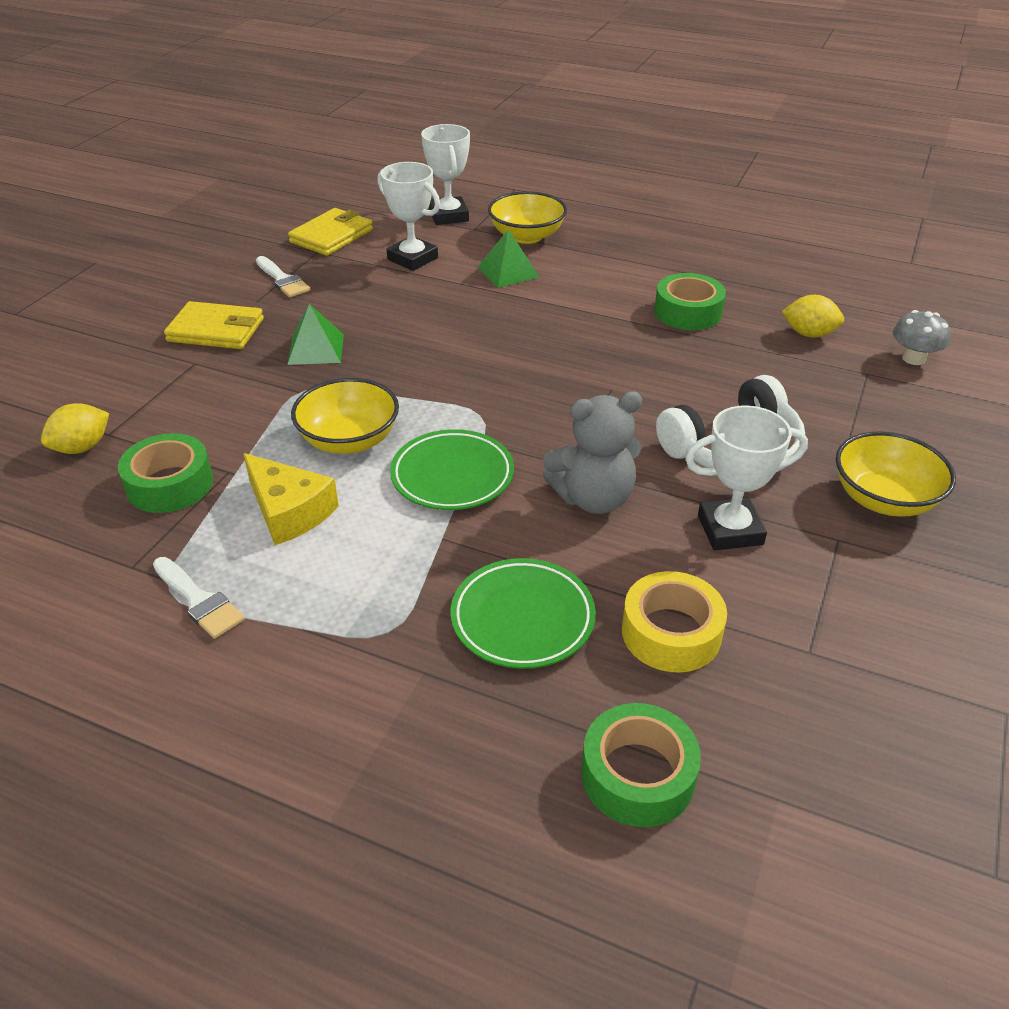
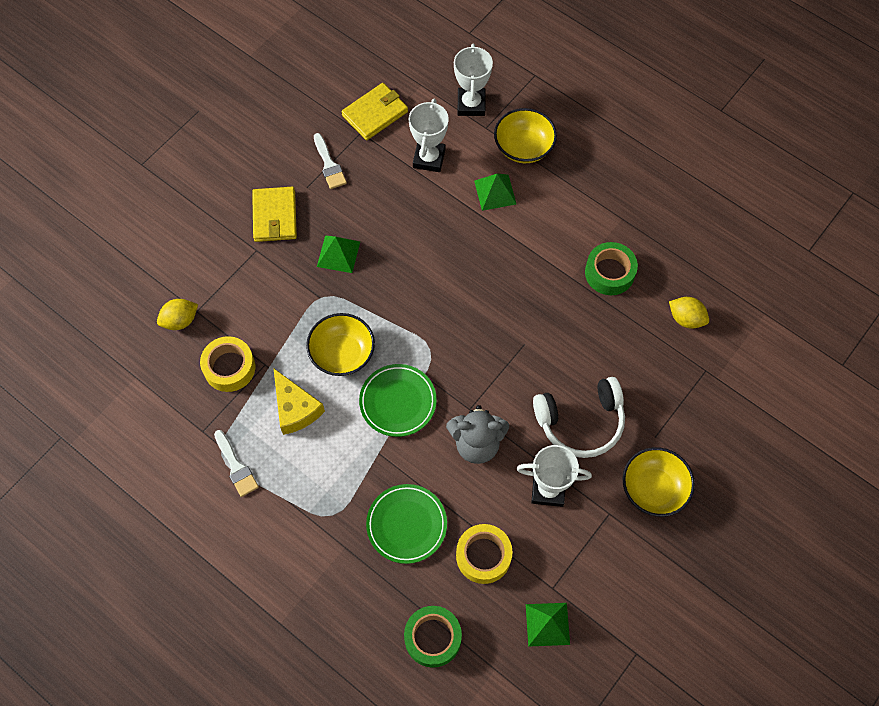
camera: 15 degrees right, 25 degrees up
green tape [118,433,213,513] -> yellow tape [200,336,255,392]
yellow wallet [164,301,264,349] -> yellow wallet turned 60 degrees clockwise [252,187,297,242]
white trophy [377,162,440,271] -> white trophy turned 45 degrees clockwise [408,99,449,172]
grey mushroom [893,310,951,365] -> none
none -> green pyramid [526,603,570,647]

